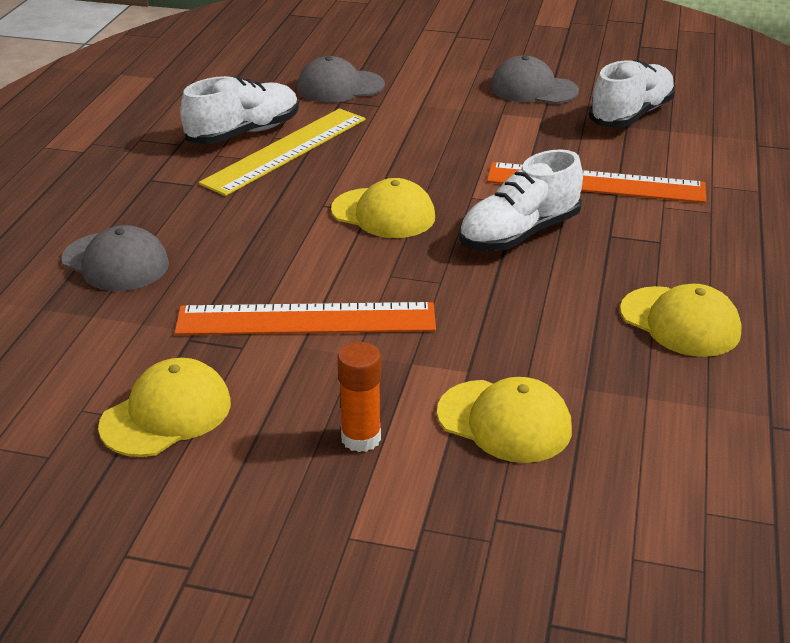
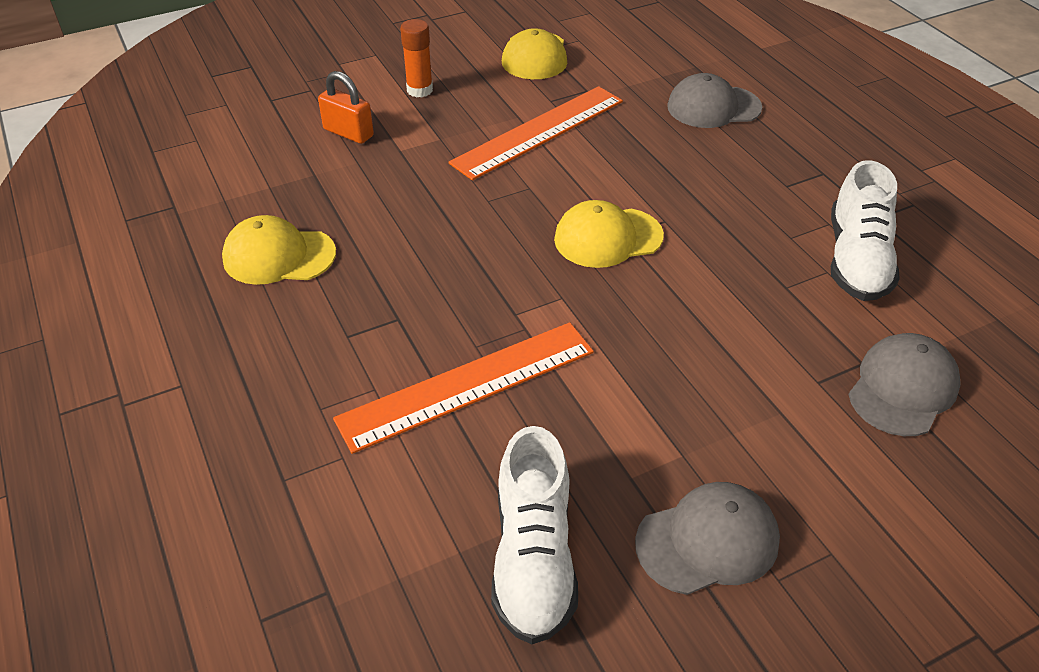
camera: 140 degrees right, 10 degrees up
yellow ruler [199,109,366,196] -> none
yellow cap [437,377,572,463] -> orange padlock [318,71,374,144]
white shoe [459,149,583,251] -> none

